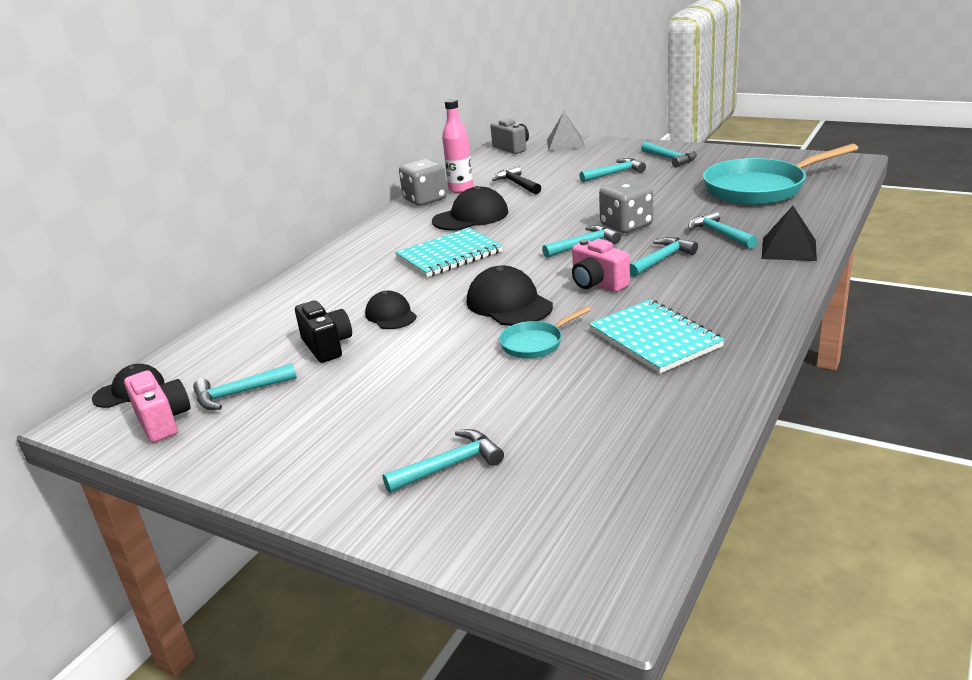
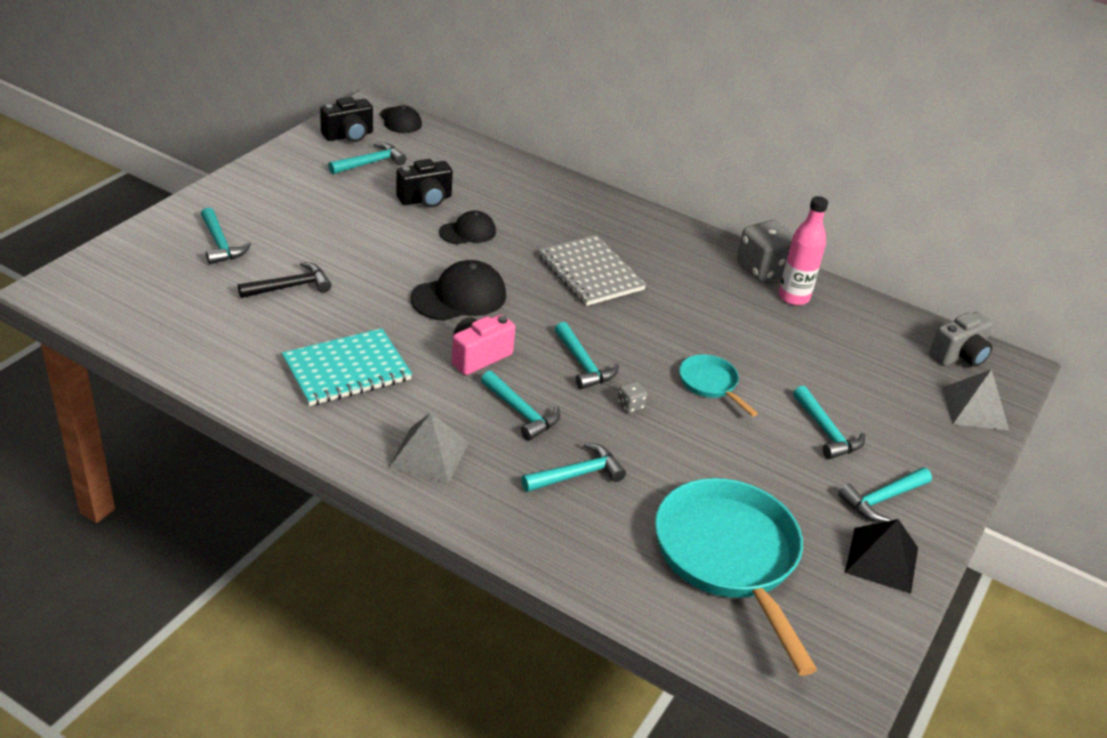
camera: 85 degrees right, 10 degrees up
pink camera [124,370,191,443] -> black camera [320,97,373,142]
turquoise hammer [193,363,297,410] -> turquoise hammer turned 75 degrees clockwise [328,142,406,174]
turquoise notebook [395,228,503,277] -> grey notebook [539,235,646,306]
black cap [432,186,508,231] -> none
black hammer [492,165,541,195] -> black hammer moved to [238,262,332,298]
turquoise pan [499,306,591,359] -> turquoise pan moved to [679,354,758,417]
grey dice [599,179,653,233] -> grey dice [617,381,647,413], size x0.43
black pyramid [762,206,817,261] -> black pyramid moved to [845,519,918,594]
none -> grey pyramid [389,413,469,484]

